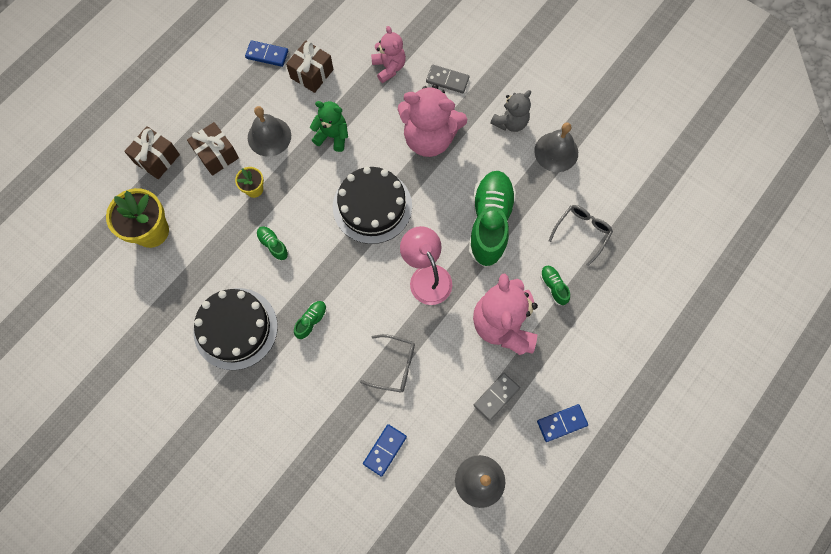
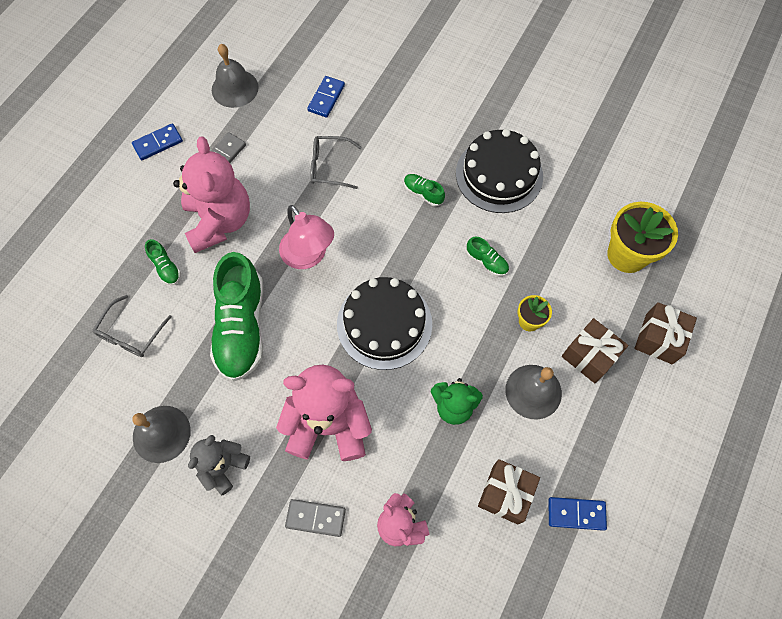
camera: 170 degrees right, 5 degrees down
green shoe [294,301,327,340] -> green shoe turned 105 degrees clockwise [404,174,445,206]

